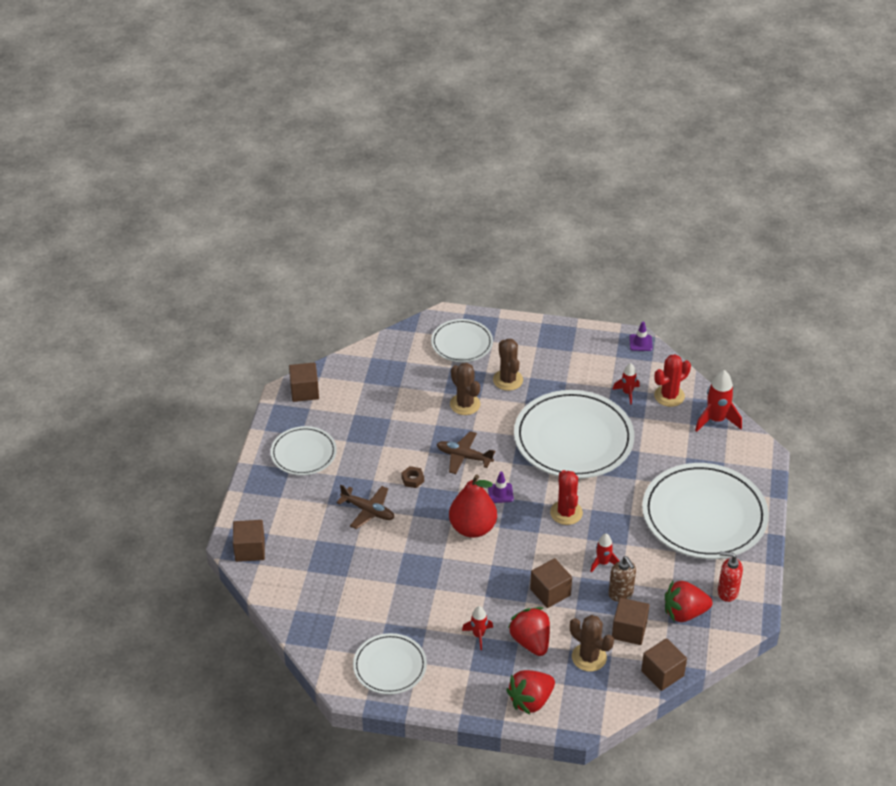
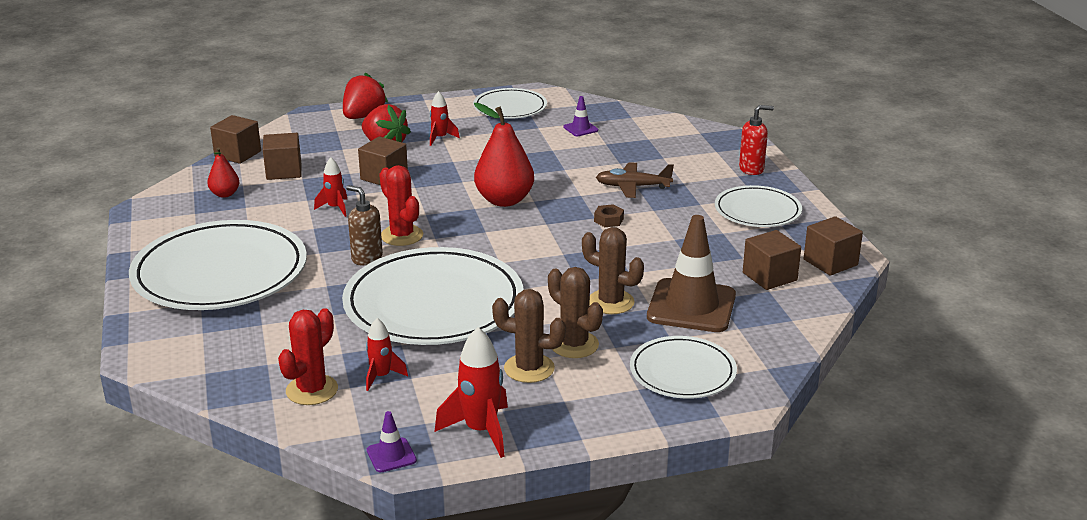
camera: 155 degrees right, 15 degrees down
brown cube [233,520,265,562] -> brown cube moved to [743,230,801,290]
brown plane [437,431,495,474] -> none
purple traffic cone [488,472,514,503] -> purple traffic cone moved to [563,96,598,136]
brown cactus [570,615,614,672] -> brown cactus moved to [492,289,566,383]
brown soap dispenser [608,556,636,602] -> brown soap dispenser moved to [346,185,383,265]
red strawberry [665,581,713,622] -> red pear [207,147,240,198]
red rocket [695,370,742,432] -> red rocket moved to [435,327,508,458]
red soap dispenser [718,552,743,602] -> red soap dispenser moved to [739,105,774,175]
none -> brown traffic cone [647,215,736,332]

